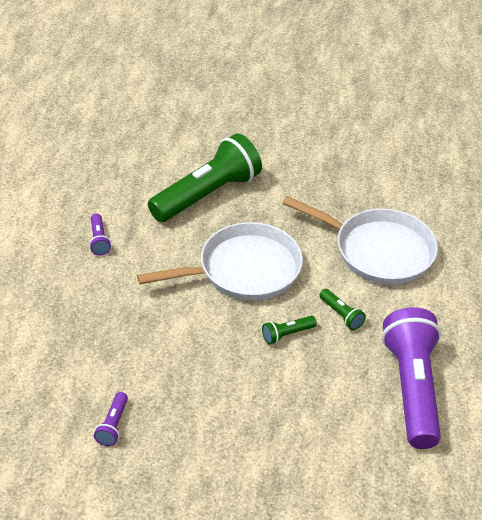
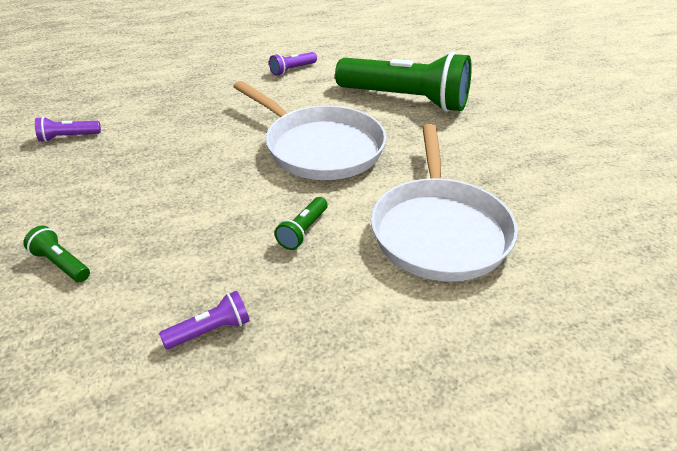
camera: 65 degrees right, 5 degrees down
green flashlight [262,316,317,345] -> green flashlight moved to [23,226,90,282]
purple flashlight [382,307,441,449] -> purple flashlight [159,291,250,349], size x0.41

